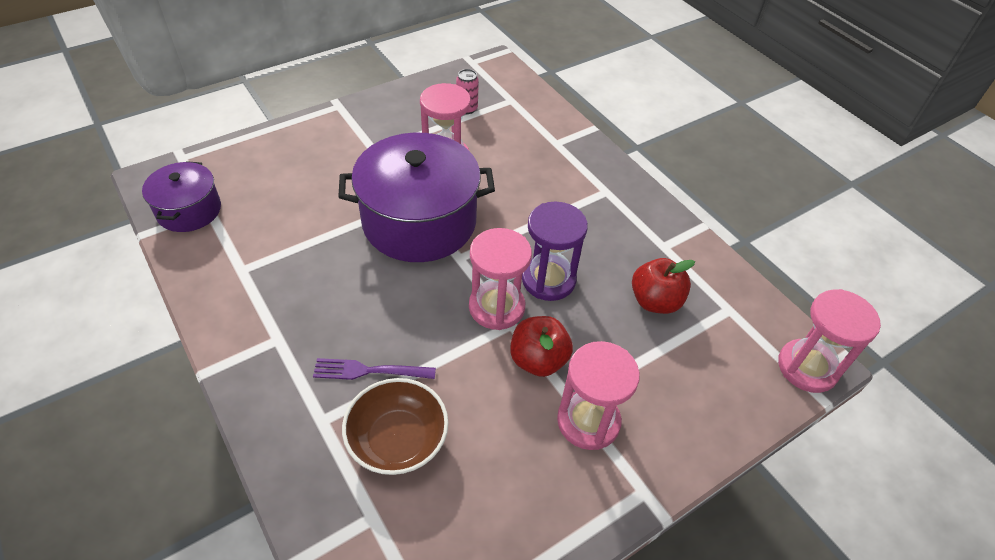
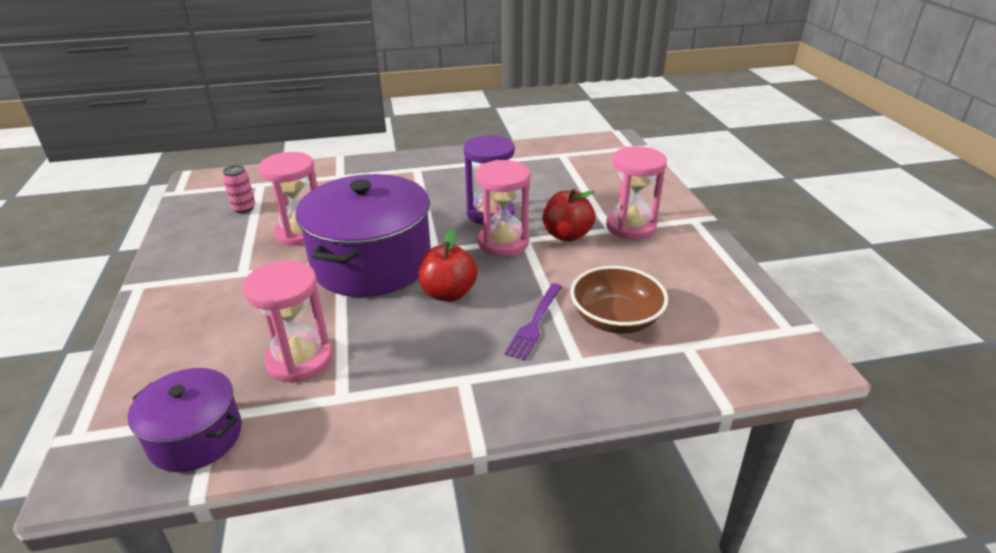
camera: 65 degrees left, 15 degrees down
red apple [632,258,695,314] -> red apple moved to [419,229,478,302]
pink hourglass [778,289,881,393] -> pink hourglass moved to [242,260,332,383]

